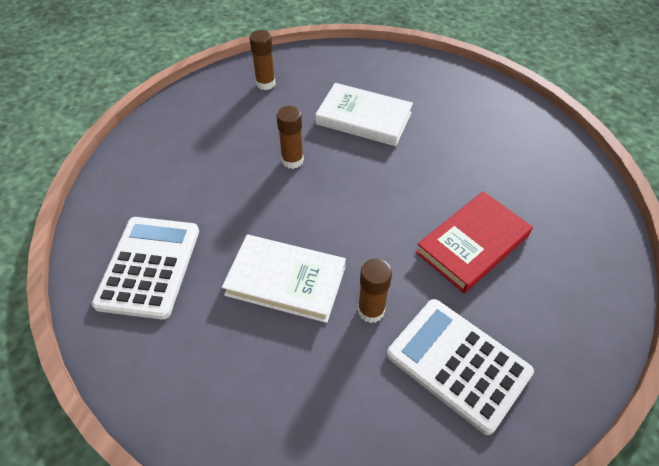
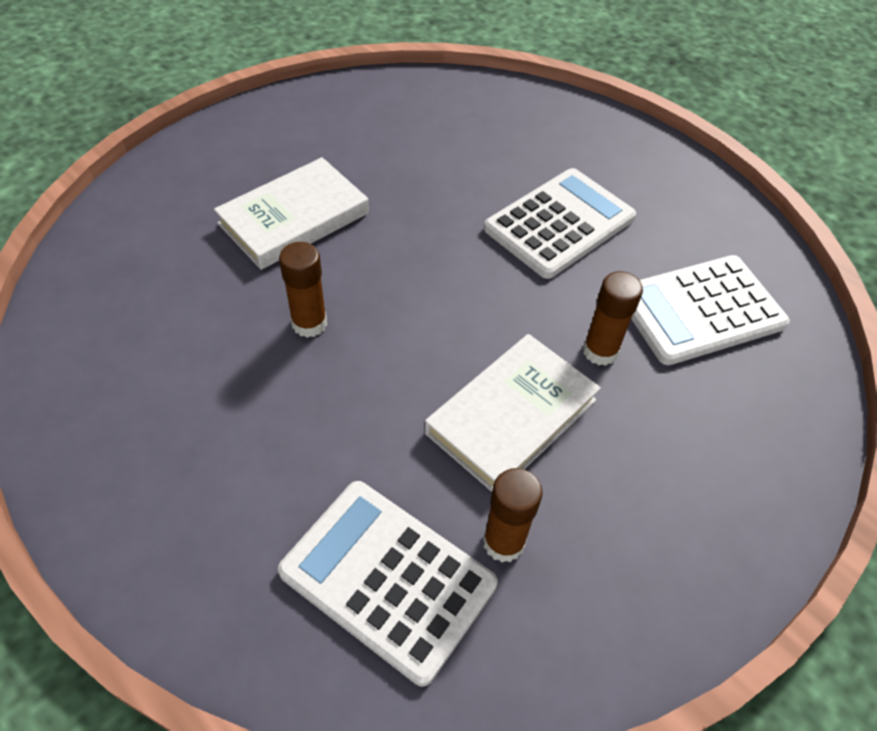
camera: 65 degrees left, 0 degrees up
brown glue stick [250,30,276,90] -> brown glue stick moved to [483,468,543,562]
red book [416,191,533,293] -> white calculator [484,168,636,279]

